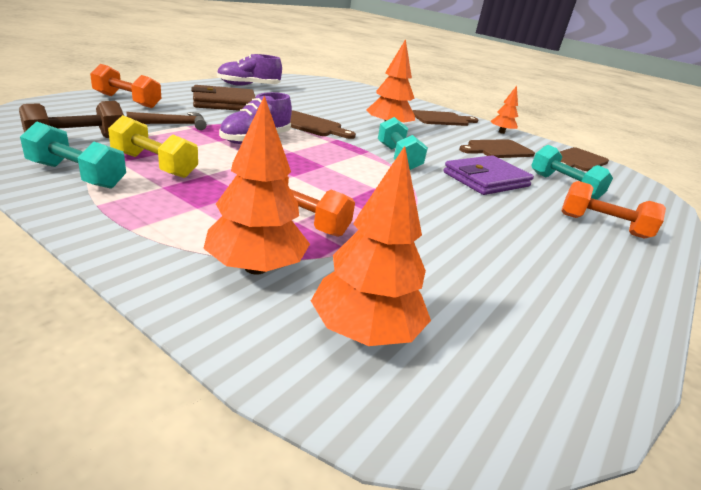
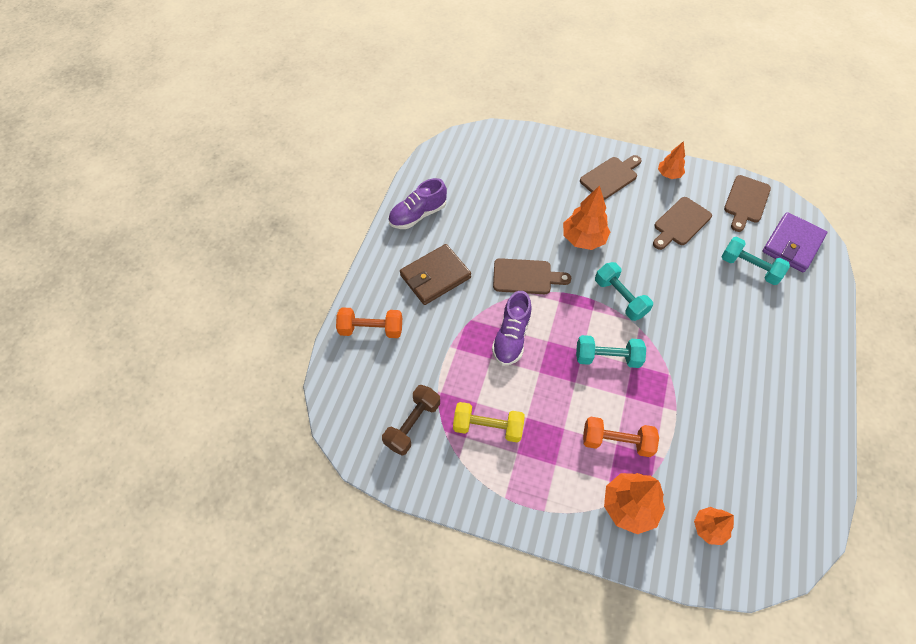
camera: 15 degrees left, 30 degrees up
turquoise dumbbell [20,121,126,189] -> turquoise dumbbell moved to [576,335,646,368]
brown hammer [127,112,207,130] -> none
orange tree [311,146,431,346] -> orange tree [694,507,734,545], size x0.61
purple wallet [443,155,534,195] -> purple wallet moved to [762,212,827,272]
orange dumbbell [561,181,666,239] -> none

